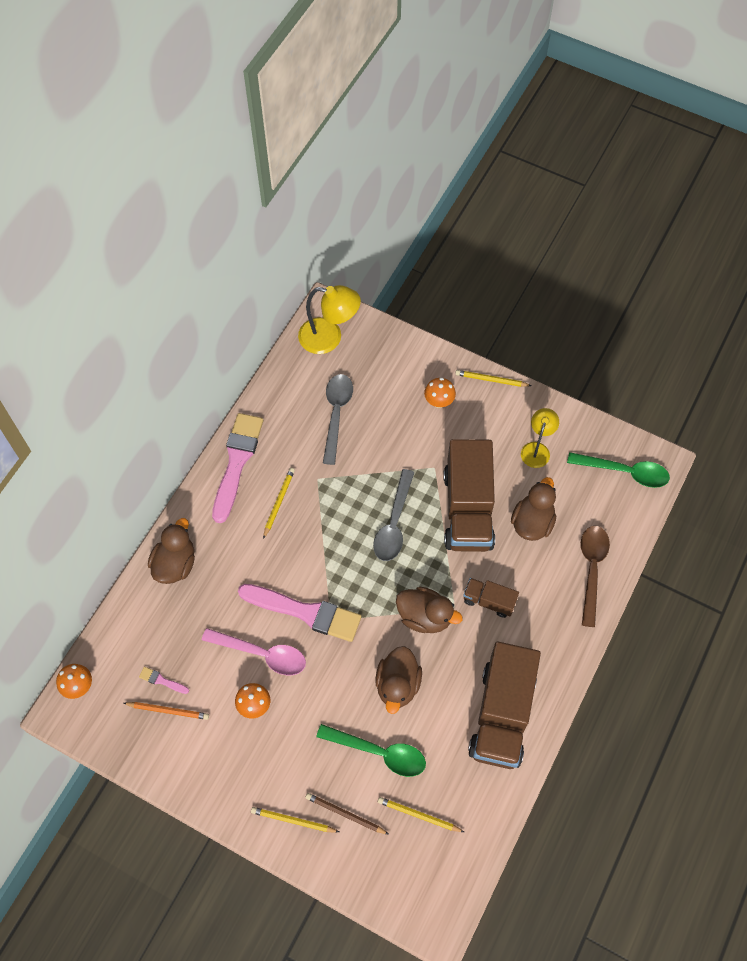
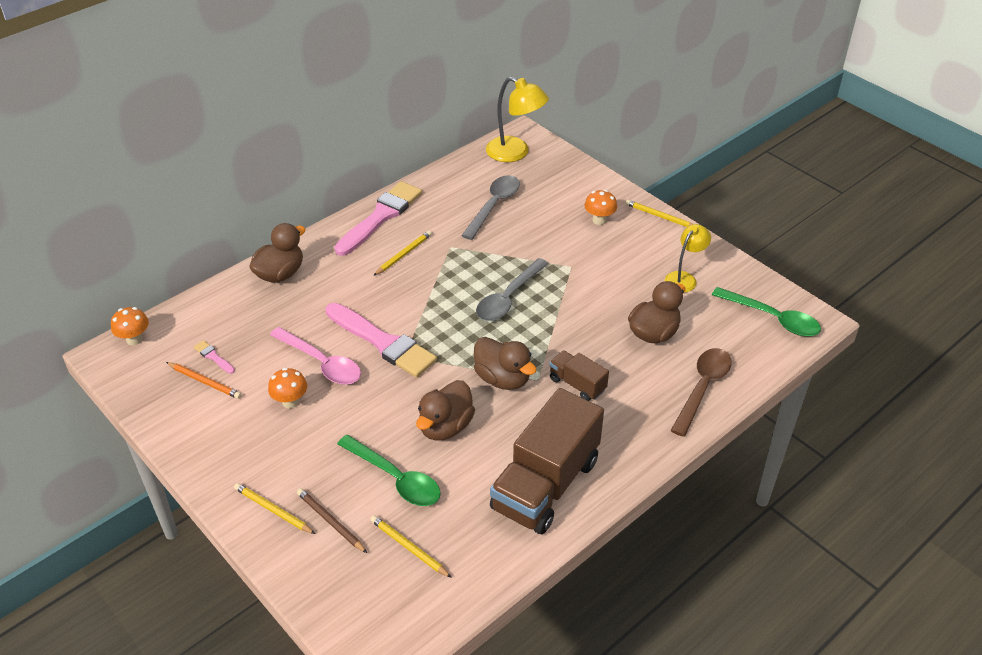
camera: 20 degrees right, 20 degrees down
brown truck [443,439,495,552] -> none

